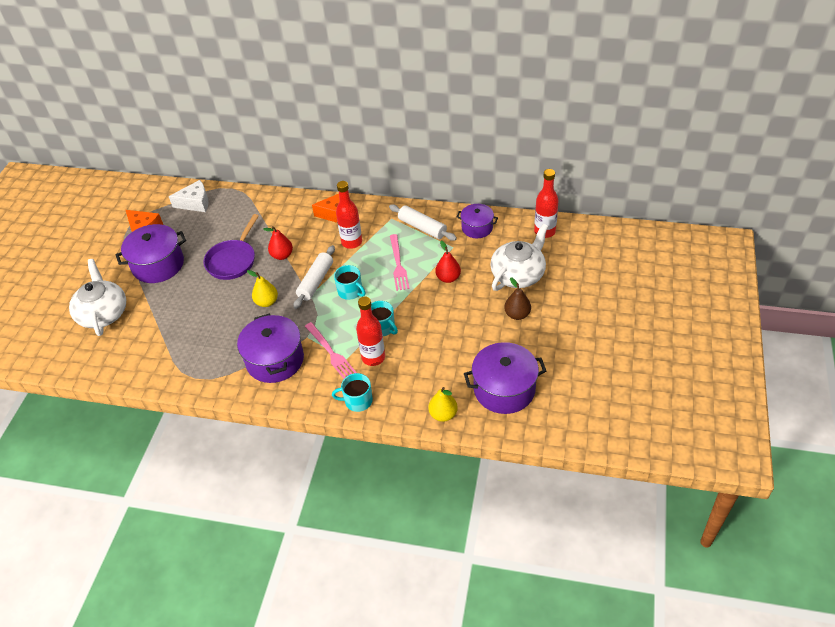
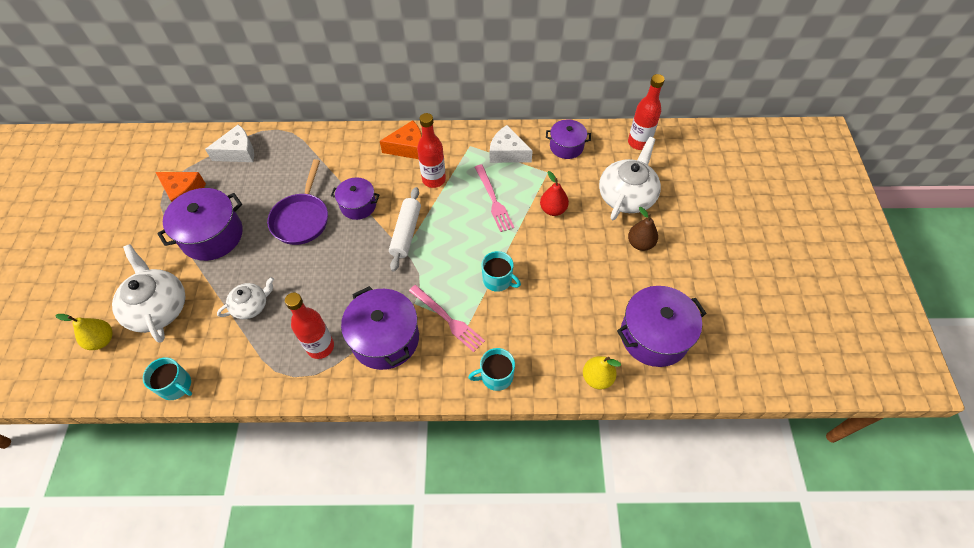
camera: 15 degrees left, 10 degrees up
yellow pear [247,270,278,307] -> yellow pear moved to [55,314,113,350]
red pear [263,226,293,260] -> purple pot [331,177,379,220]
turquoise mug [334,265,366,300] -> turquoise mug moved to [143,357,192,400]
red bottle [356,297,385,366] -> red bottle moved to [285,292,334,359]
white rolling pin [389,204,457,241] -> white cheese [490,125,533,163]
none -> white teapot [217,277,274,319]

